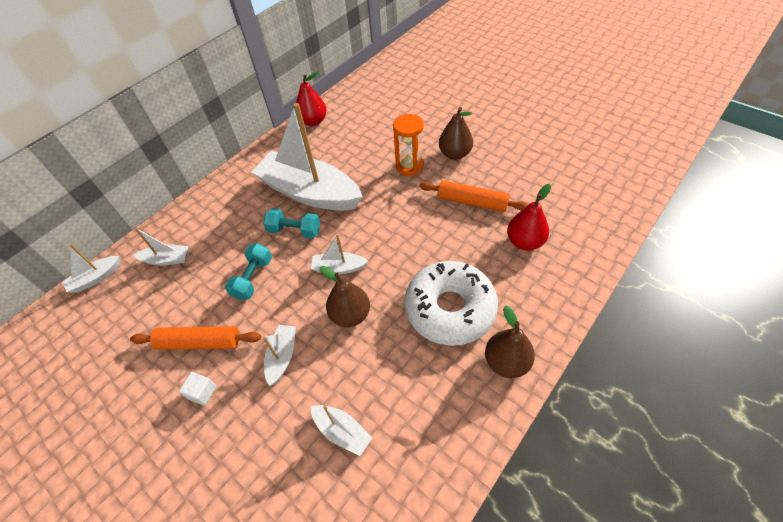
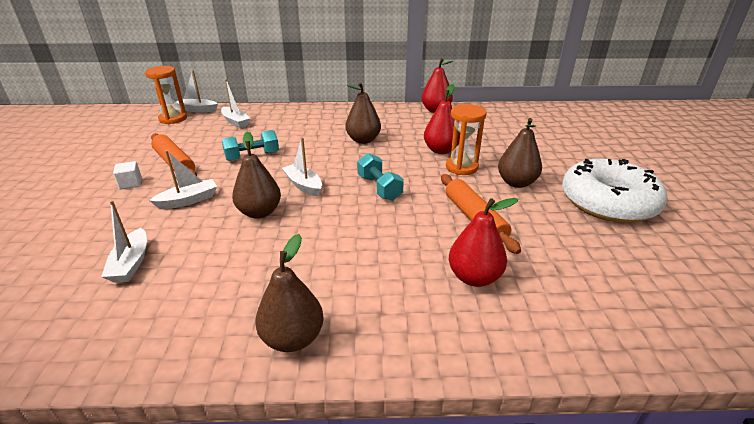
camera: 45 degrees right, 20 degrees down
white boat [251,103,363,211] -> brown pear [345,82,381,144]
turquoise dumbbell [263,208,320,239] -> turquoise dumbbell moved to [357,153,404,201]
white donut [404,261,498,346] -> white donut moved to [562,158,667,223]
none -> orange hourglass [145,66,187,124]
none -> red pear [424,84,460,154]

